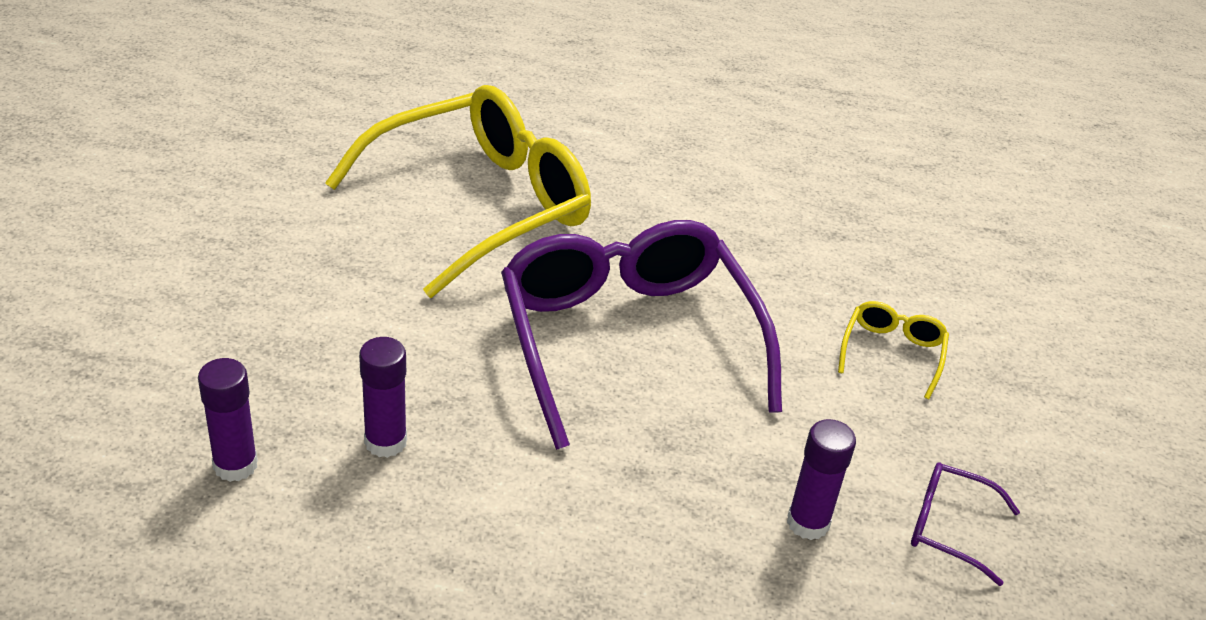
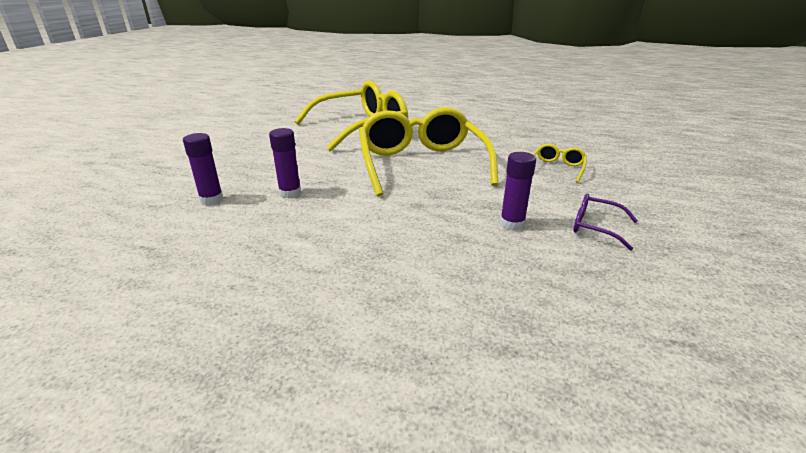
camera: 10 degrees right, 10 degrees down
purple glasses [501,220,782,450] -> yellow glasses [359,107,498,196]

